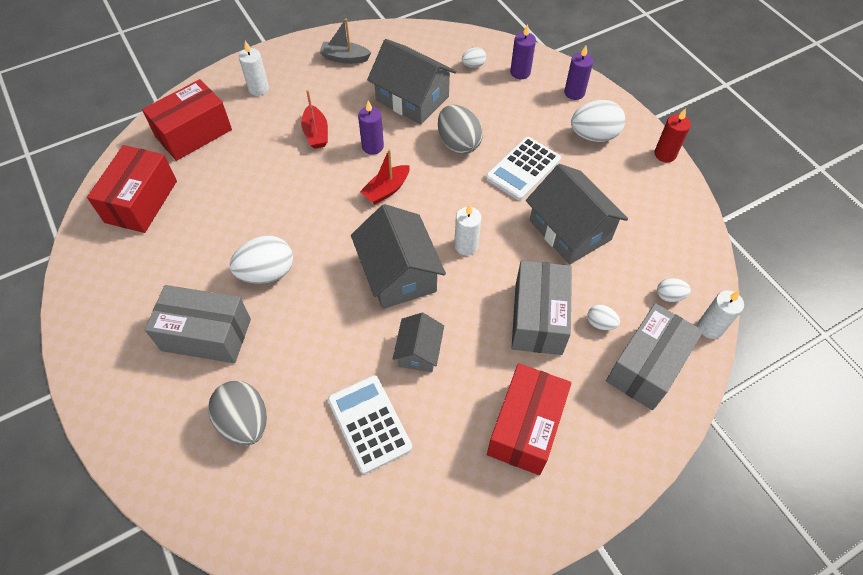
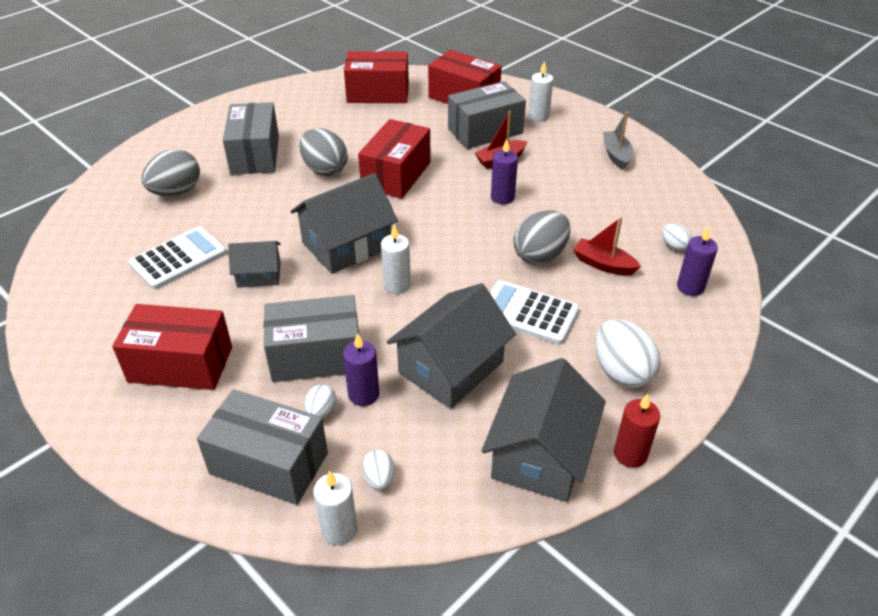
camera: 75 degrees right, 15 degrees down
white egg [229,236,293,284] -> grey egg [300,128,348,176]
red boat [360,149,410,204] -> red boat moved to [573,217,641,275]
grey house [367,39,456,124] -> grey house moved to [481,358,606,502]
purple candle [564,46,593,100] -> purple candle moved to [343,333,379,406]
none -> red box [358,119,431,199]
none -> grey box [448,81,526,149]

